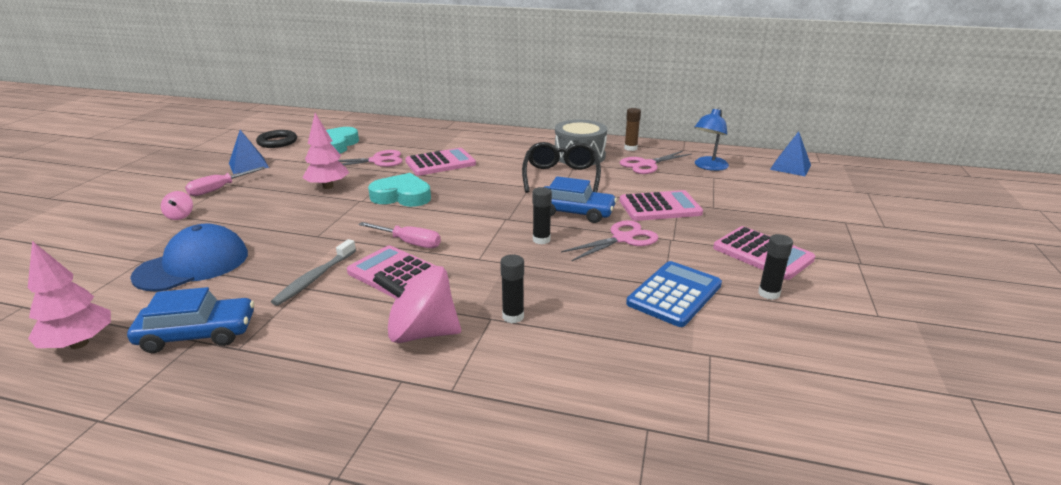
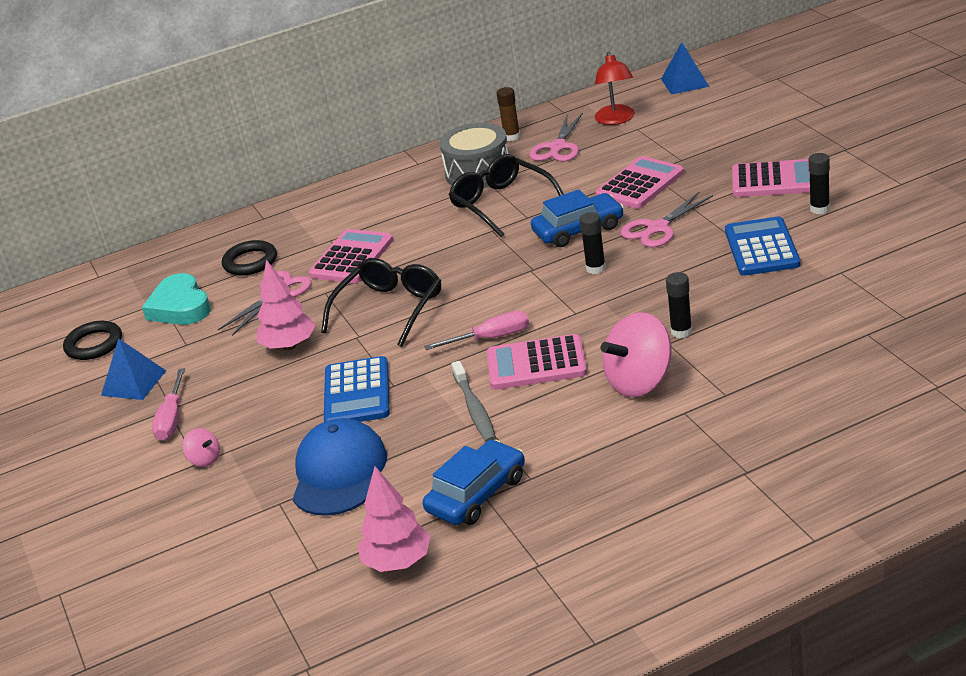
camera: 35 degrees left, 5 degrees up
turquoise heart [368,173,431,207] -> black glasses [321,258,441,347]
pink scissors [561,220,658,261] -> pink scissors turned 150 degrees counterclockwise [621,192,713,247]
blue lamp [694,108,729,171] -> red lamp [595,52,635,125]
none -> black ring [222,240,277,276]
none -> blue calculator [324,356,390,422]

